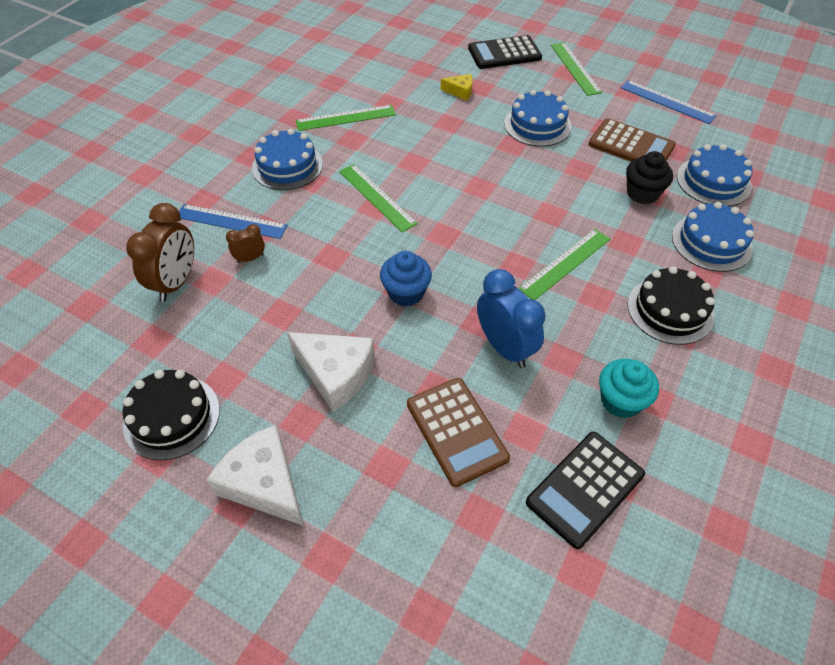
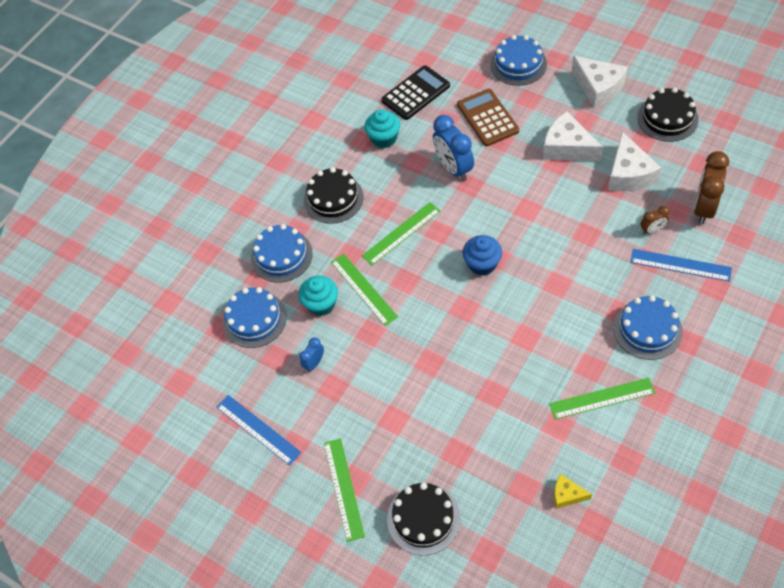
camera: 170 degrees left, 5 degrees up
green ruler [339,164,418,232] -> green ruler moved to [331,254,398,326]
blue cupcake [380,251,432,306] -> blue cupcake moved to [462,235,502,276]
yellow cheese [441,74,473,101] -> yellow cheese moved to [554,474,592,509]
black calculator [468,35,542,69] -> black cake [387,482,461,555]
blue cake [504,90,571,147] -> blue cake moved to [490,35,547,86]
brown calculator [588,118,676,162] -> blue clock [300,337,324,372]
black cupcake [626,151,673,204] -> turquoise cupcake [298,276,338,316]
none -> white cheese [608,132,661,191]

